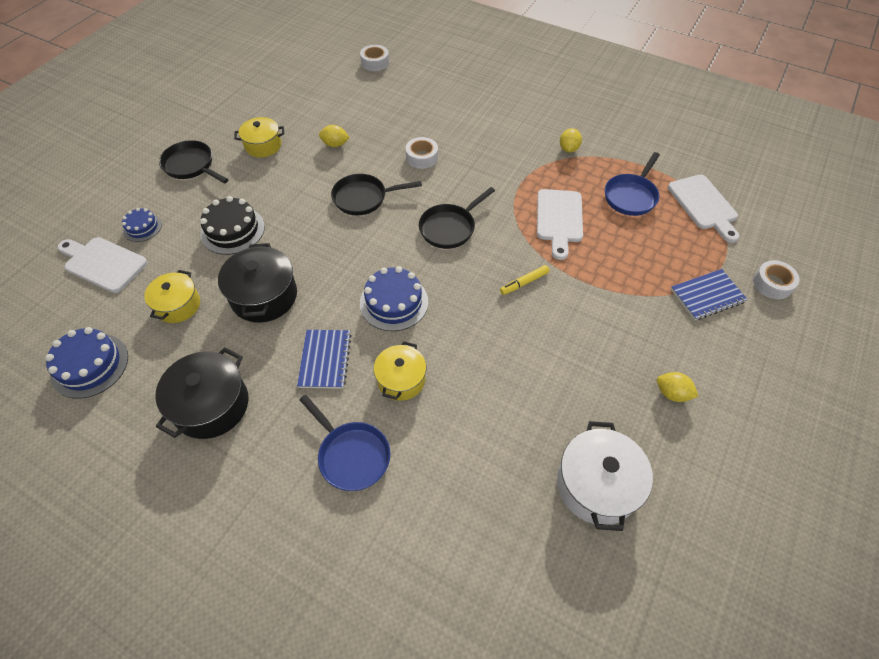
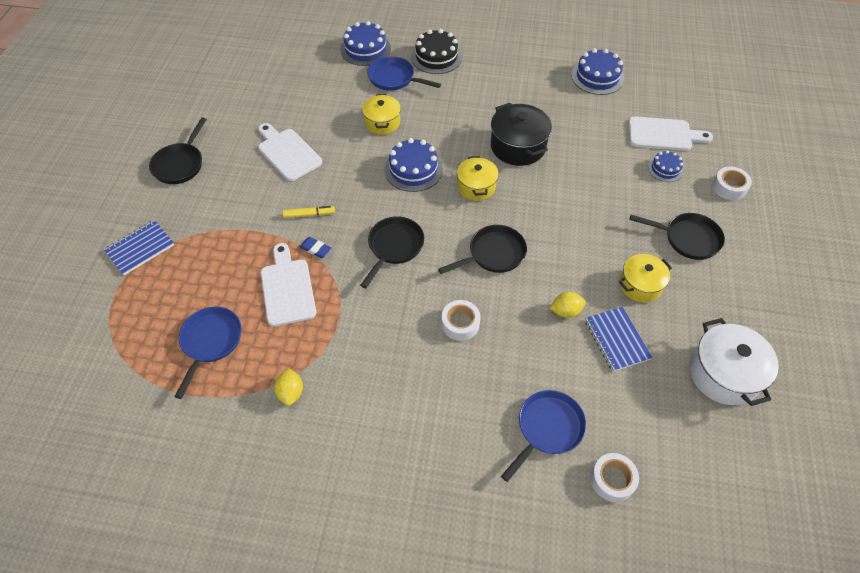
camera: 160 degrees right, 0 degrees up
yellow pot [144,270,200,323] -> yellow pot moved to [457,156,499,201]
black pot [155,347,248,439] -> none
black cake [200,196,265,255] -> black cake moved to [411,29,462,74]
blue notebook [297,330,352,389] -> blue notebook moved to [585,307,653,372]
yellow marker [500,265,550,295] -> yellow marker turned 45 degrees clockwise [283,206,335,218]
white pot [557,421,653,531] -> white pot moved to [690,318,779,406]
yellow lemon [657,372,699,402] -> black pan [149,117,207,184]
white cutting board [668,175,739,243] -> white cutting board moved to [258,123,322,181]
white tape [753,260,800,299] -> white tape moved to [712,166,752,200]
none -> blue eraser [300,237,331,258]
none -> blue cake [340,21,391,66]
none -> blue pan [501,390,586,482]

